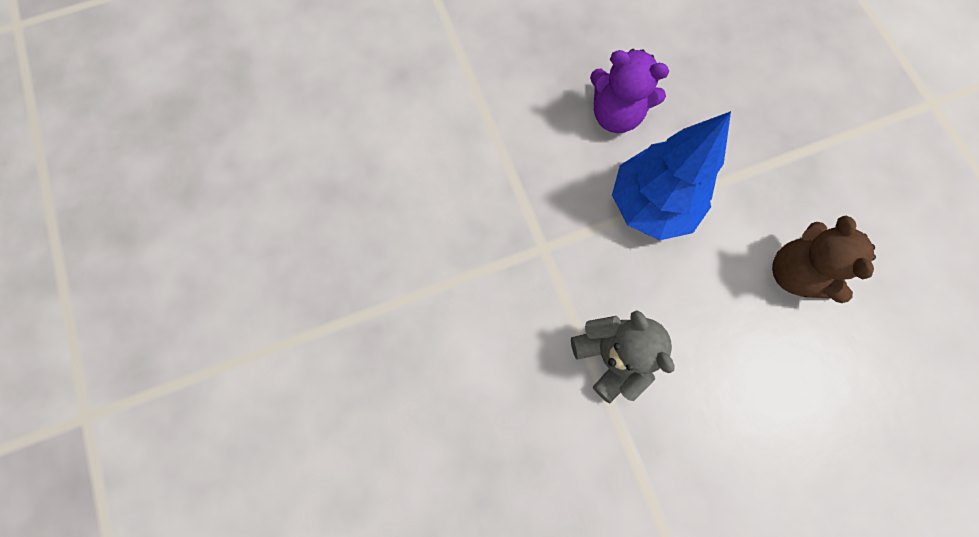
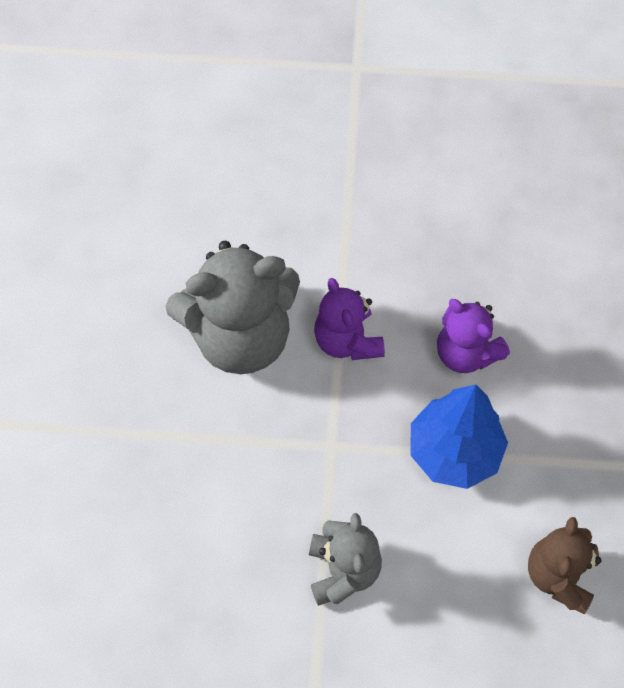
camera: 25 degrees right, 10 degrees down
none -> grey teddy bear [166,241,300,374]
none -> purple teddy bear [314,278,385,360]

